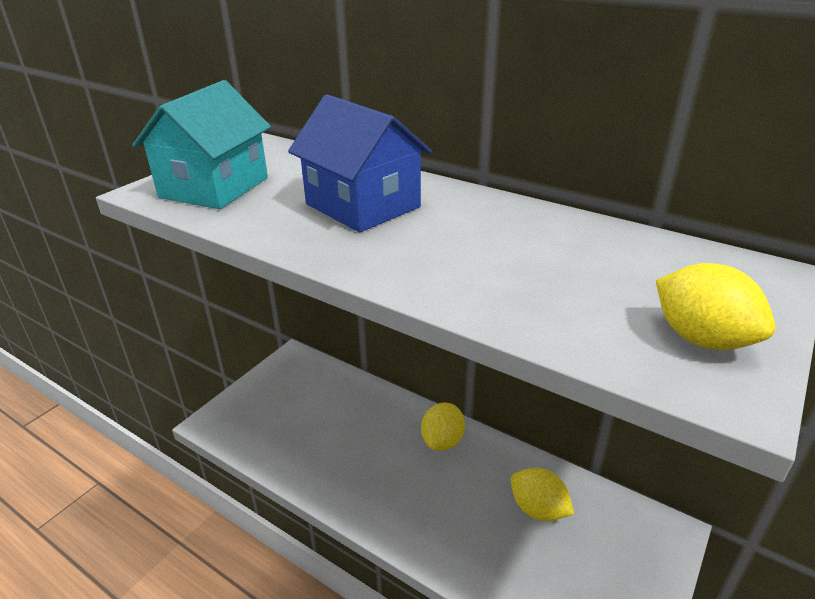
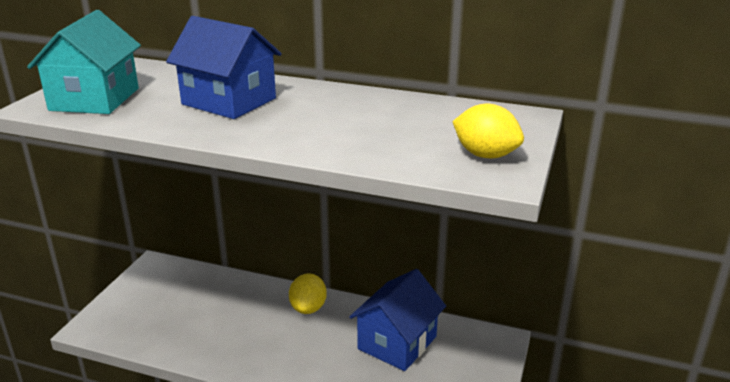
camera: 15 degrees left, 5 degrees down
yellow lemon [511,468,574,521] -> blue house [349,269,446,371]

